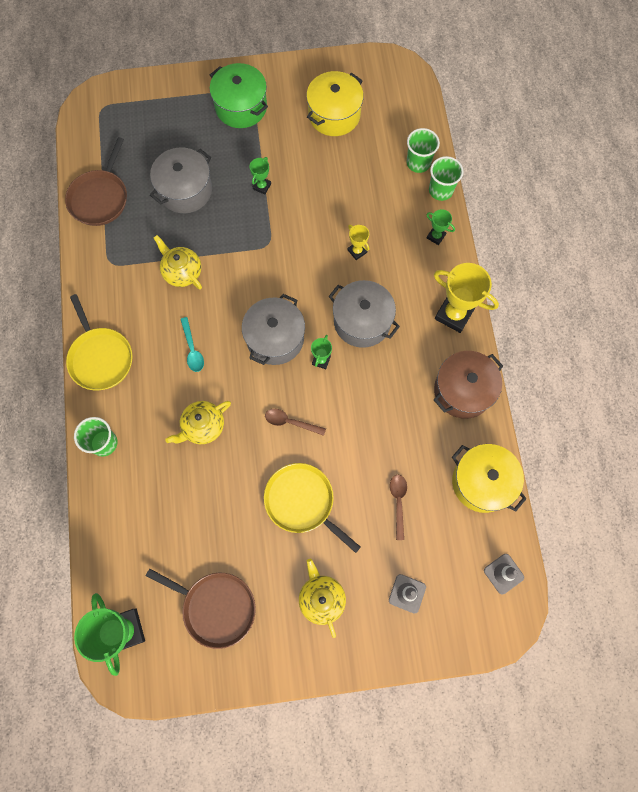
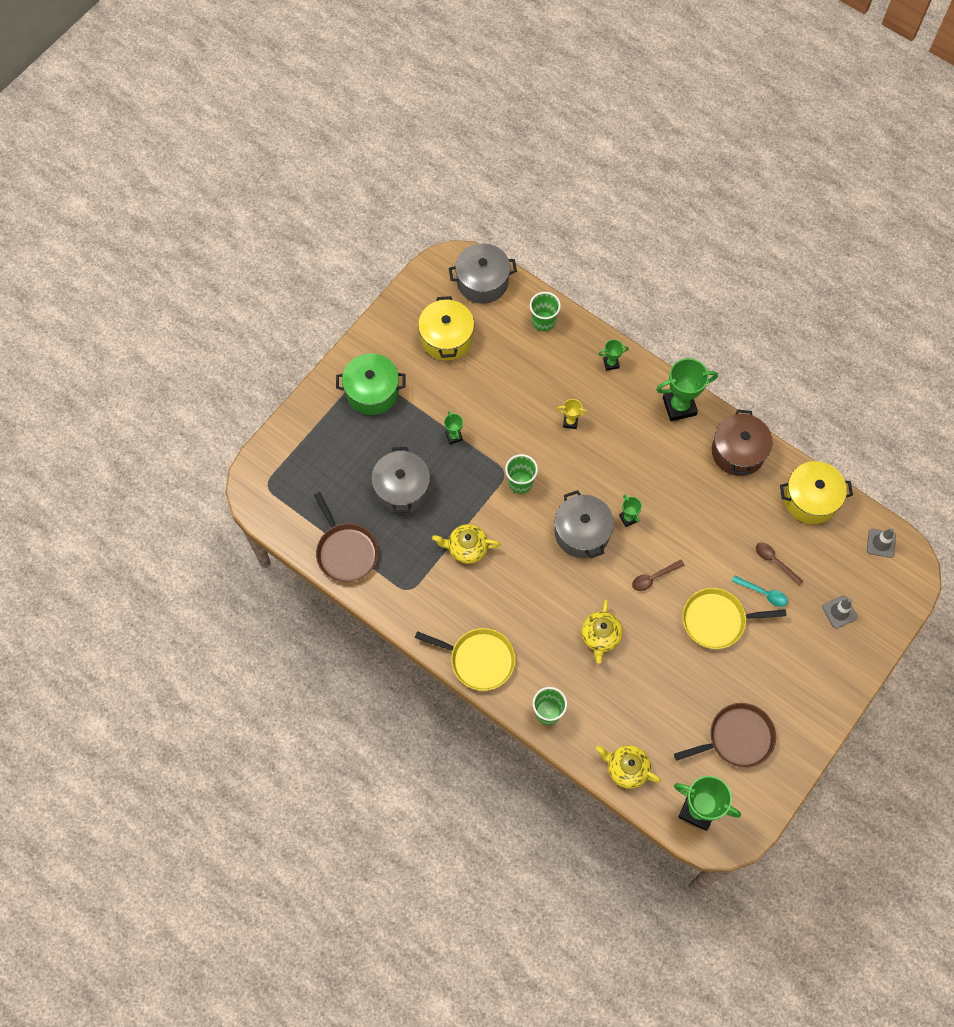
camera: 45 degrees left, 5 degrees down
turquoise spoon [180,317,204,372] -> turquoise spoon moved to [732,575,788,607]
yellow teapot [299,559,346,638] -> yellow teapot moved to [596,745,661,789]
grey pot [329,280,400,348] -> grey pot moved to [449,243,517,304]
green cup [429,156,464,201] -> green cup moved to [505,454,538,493]
yellow trophy [434,263,499,333] -> green trophy [656,358,718,421]

